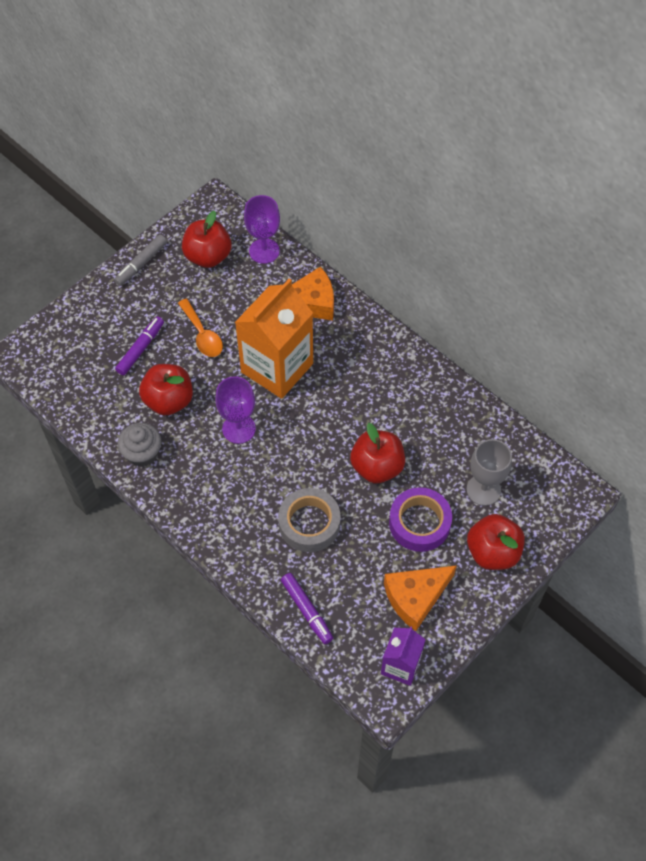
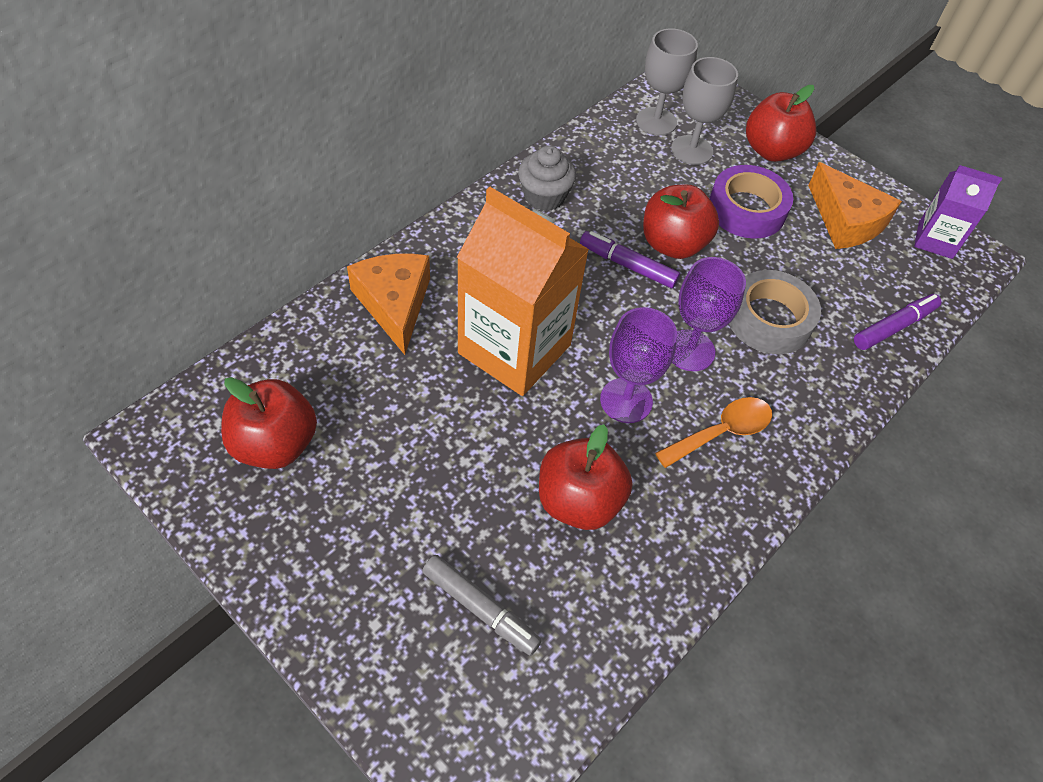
camera: 95 degrees left, 5 degrees down
grey marker [114,235,167,286] -> grey marker moved to [422,555,542,656]
purple marker [115,316,164,375] -> purple marker moved to [580,231,680,288]
grey cupcake [118,423,161,467] -> grey cupcake moved to [518,145,576,211]
orange spoon [178,299,223,357] -> orange spoon moved to [655,397,772,468]
purple goblet [244,195,280,264] -> purple goblet moved to [672,257,746,371]
none -> grey goblet [636,28,698,136]

